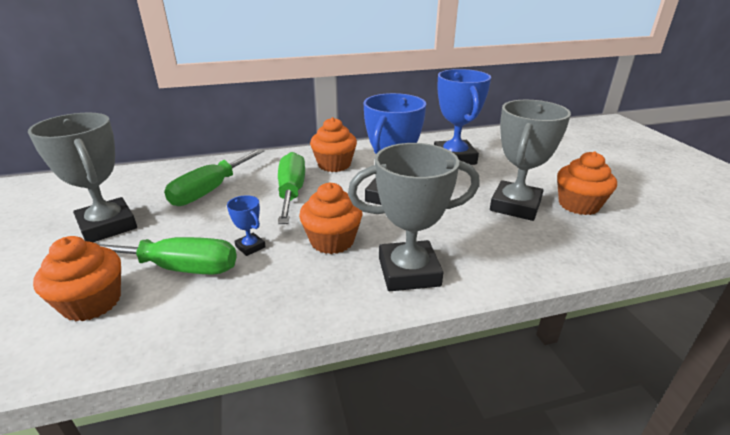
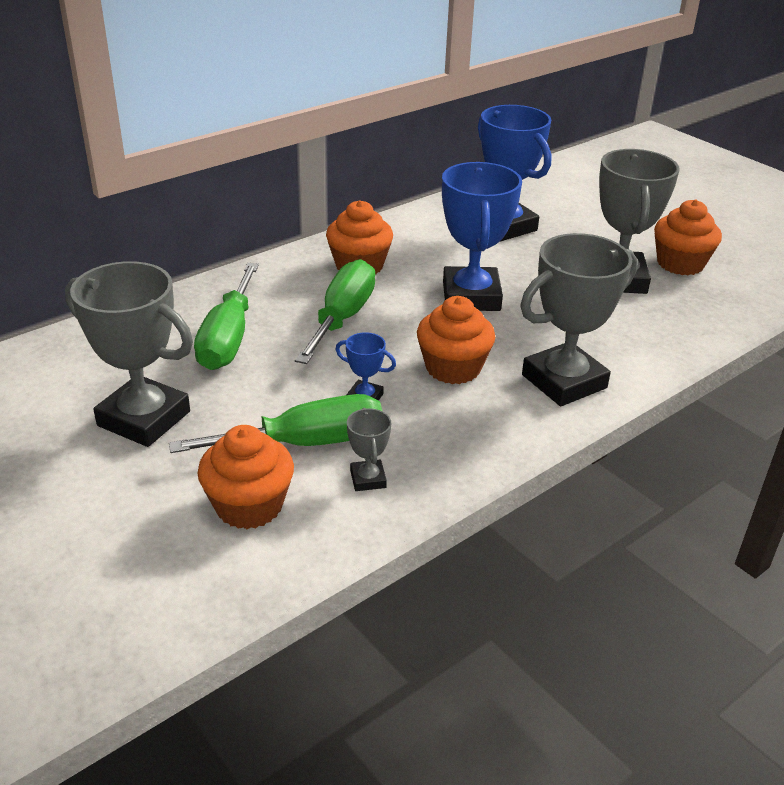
camera: 25 degrees left, 5 degrees up
green screwdriver [278,152,305,224] -> green screwdriver turned 45 degrees clockwise [295,259,375,364]
none -> grey trophy [347,408,391,491]

